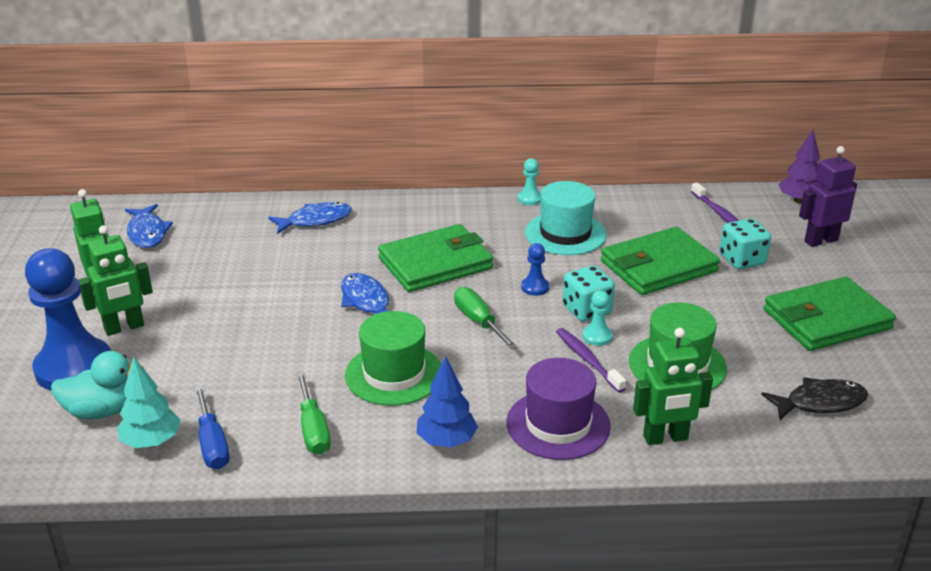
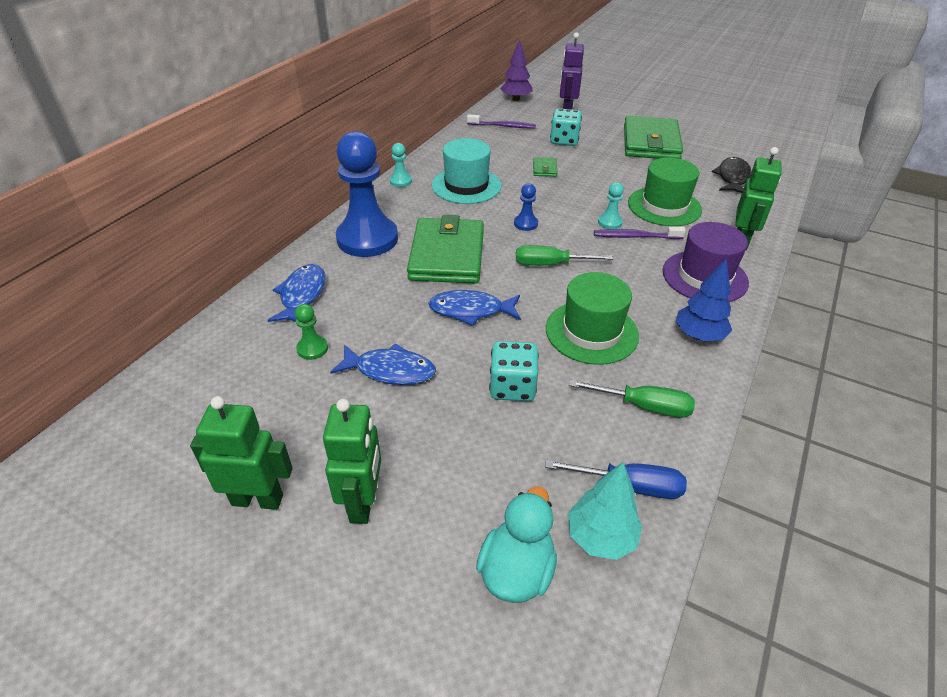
camera: 60 degrees left, 10 degrees up
blue pawn [25,248,111,391] -> blue pawn moved to [336,131,398,257]
blue fish [125,204,173,248] -> blue fish moved to [330,343,436,385]
turquoise dice [562,265,615,321] -> turquoise dice moved to [489,341,539,401]
green wallet [601,227,720,295] -> green wallet [533,157,558,177], size x0.41
none -> green pawn [295,304,328,360]

